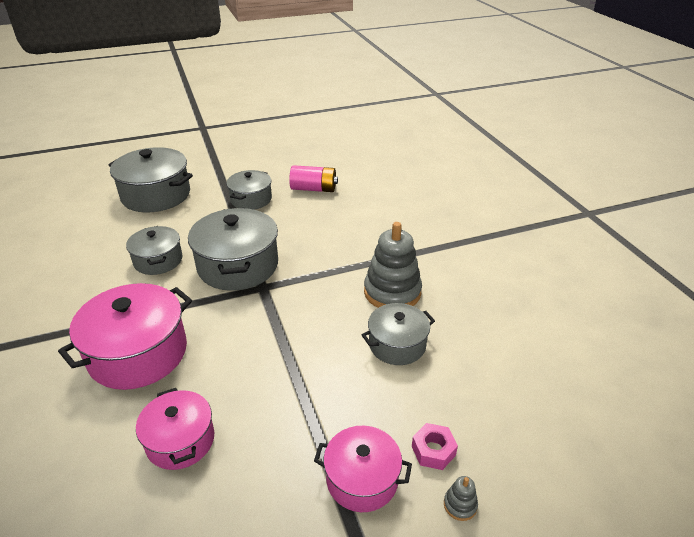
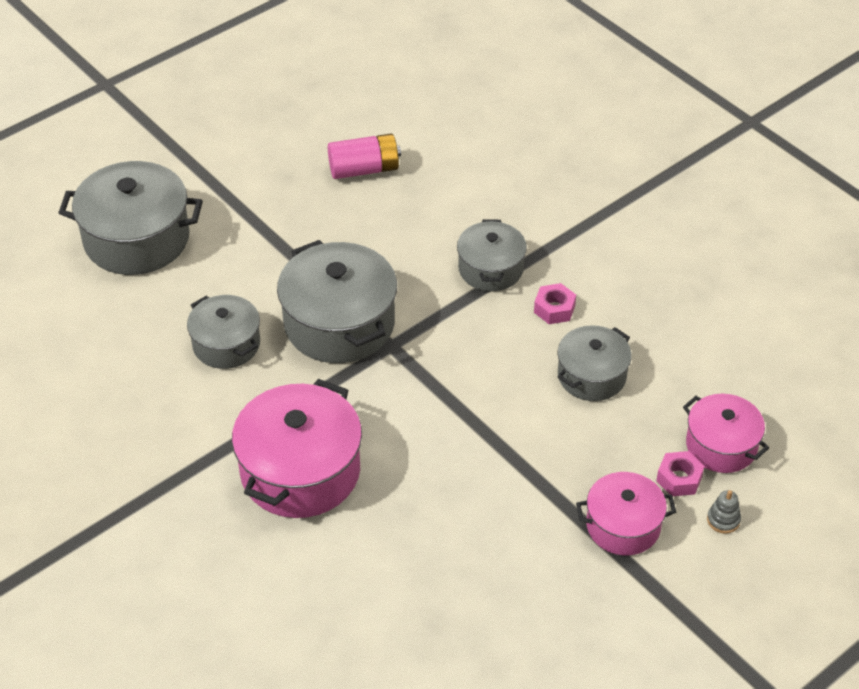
camera: 20 degrees left, 10 degrees up
pink pot [136,388,214,470] -> pink pot moved to [683,394,769,473]
grey pot [226,170,272,210] -> grey pot moved to [457,219,527,291]
grey stacking toy [364,222,422,308] -> pink nut [534,283,576,324]

